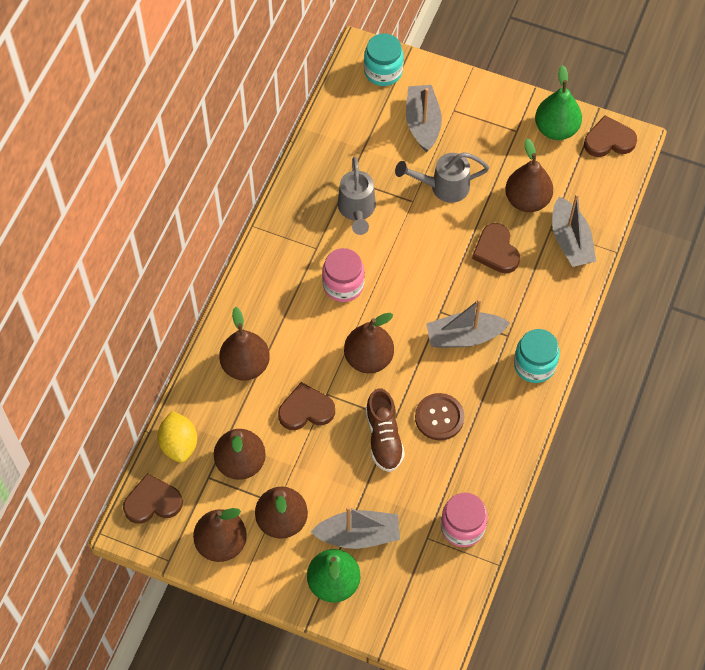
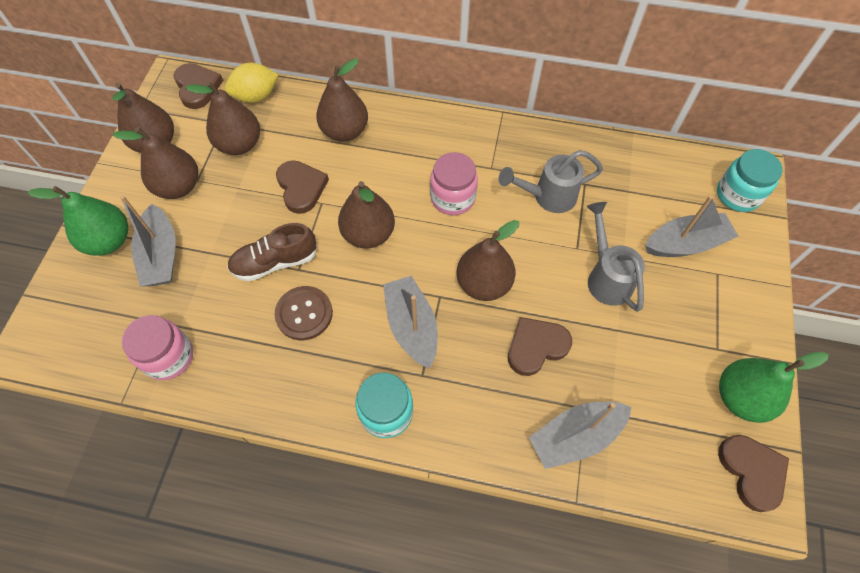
camera: 80 degrees right, 0 degrees up
brown pear [505,138,553,212] -> brown pear moved to [457,220,519,301]

